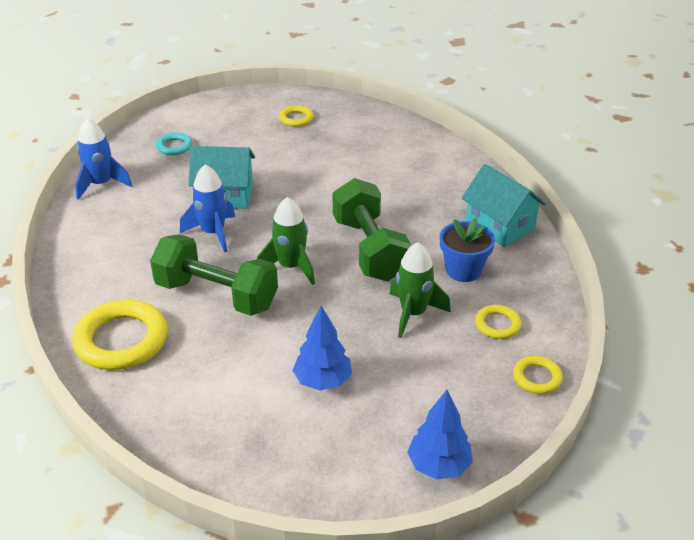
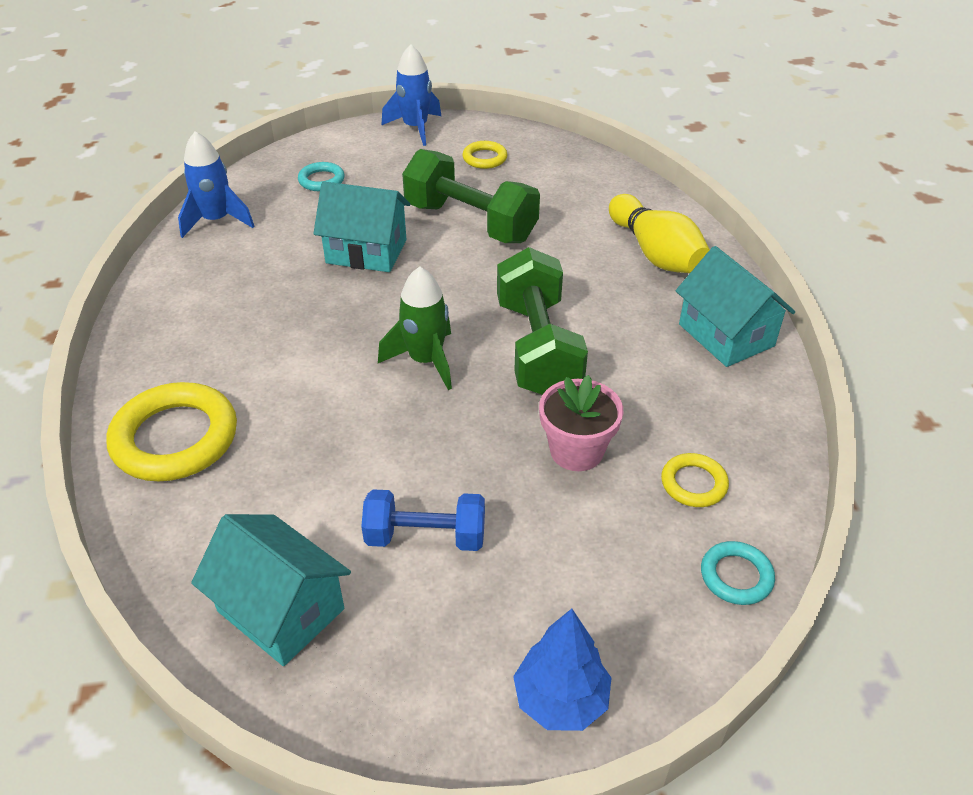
camera: 10 degrees right, 5 degrees up
green dumbbell [150,234,278,316] -> green dumbbell moved to [402,149,540,243]
blue rocket [180,164,235,252] -> blue rocket moved to [381,44,441,146]
blue tree [292,306,352,390] -> blue dumbbell [361,489,485,551]
green rocket [389,242,451,338] -> pink flower pot [539,375,623,471]
blue flower pot [440,218,495,282] -> none
yellow ring [513,356,563,394] -> turquoise ring [701,541,775,605]
none -> turquoise house [191,514,351,666]
none -> yellow bowling pin [609,194,710,273]

